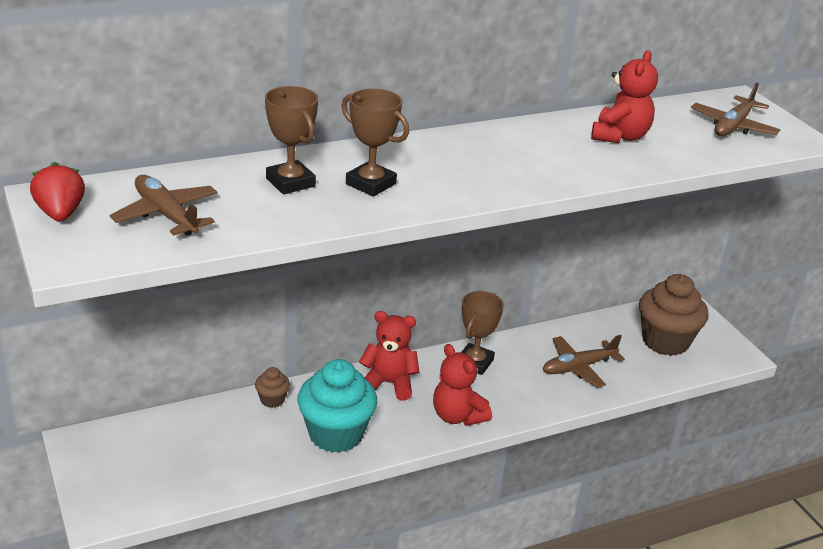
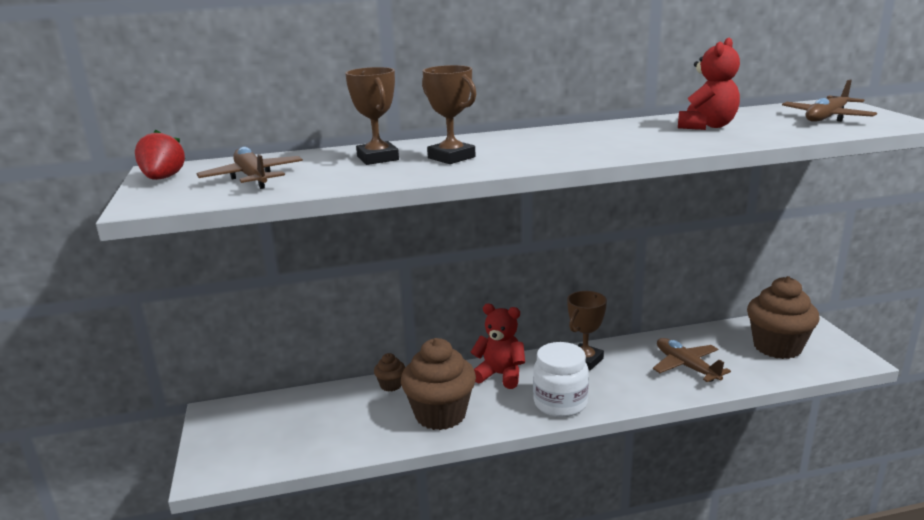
camera: 15 degrees right, 10 degrees down
turquoise cupcake [297,359,377,453] -> brown cupcake [401,338,476,430]
red teddy bear [433,344,492,426] -> white jar [533,342,589,417]
brown plane [543,335,625,388] -> brown plane turned 75 degrees clockwise [653,338,731,382]

